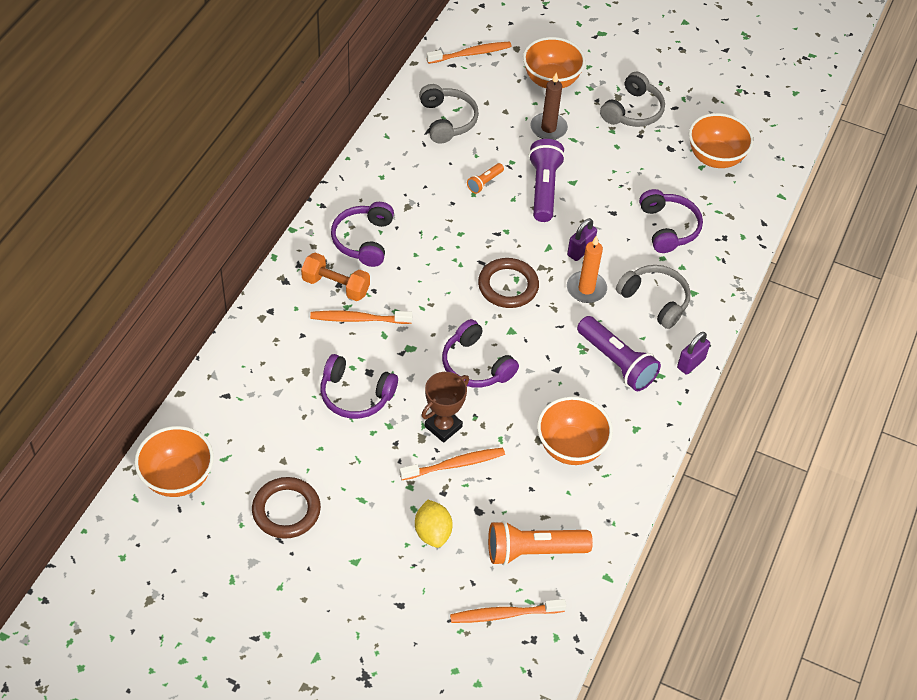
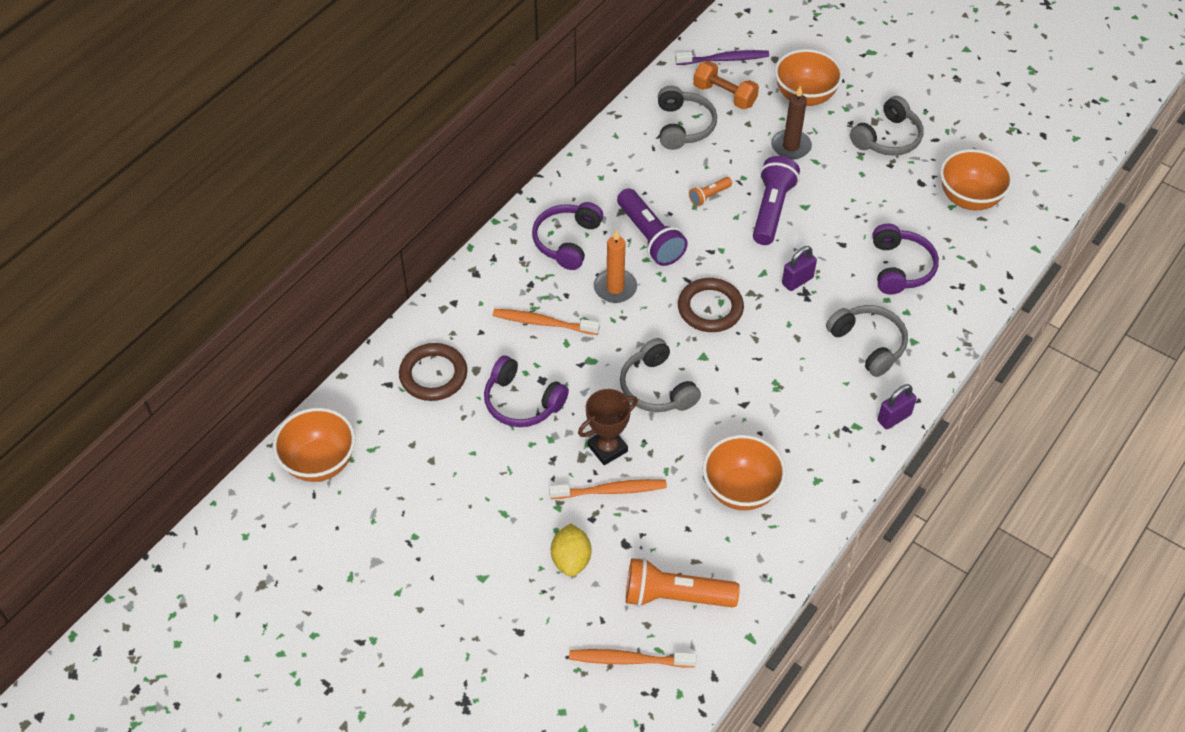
camera: 15 degrees right, 0 degrees up
brown ring [252,477,321,539] -> brown ring moved to [399,343,467,401]
orange dumbbell [301,253,370,301] -> orange dumbbell moved to [693,61,759,109]
orange toothbrush [426,41,512,64] -> purple toothbrush [675,50,769,65]
purple headphones [442,319,519,388] -> grey headphones [620,338,701,412]
orange candle [567,235,607,303] -> orange candle moved to [594,229,637,303]
purple flashlight [577,316,661,391] -> purple flashlight moved to [617,188,688,266]

